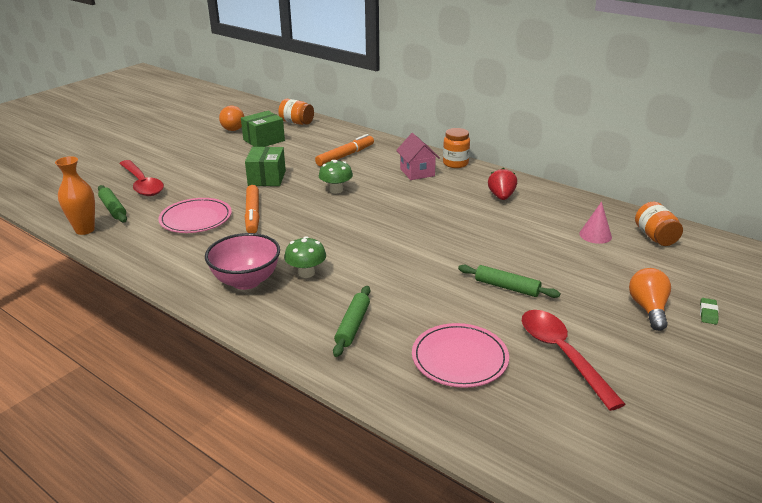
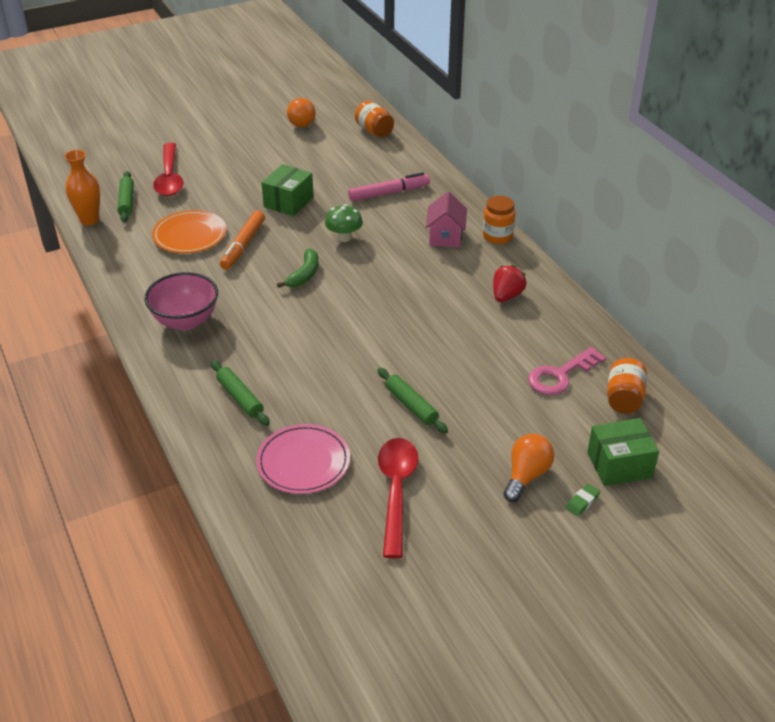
camera: 25 degrees right, 10 degrees up
pink plate [158,198,232,233] -> orange plate [152,210,226,253]
green box [241,111,285,147] -> green box moved to [587,418,659,486]
green mushroom [284,236,326,278] -> none
orange marker [315,134,374,166] -> pink marker [348,172,430,201]
green rolling pin [333,286,370,357] -> green rolling pin turned 75 degrees counterclockwise [211,360,270,426]
pink cone [579,201,612,244] -> pink key [528,347,606,395]
none -> green banana [277,249,318,288]

